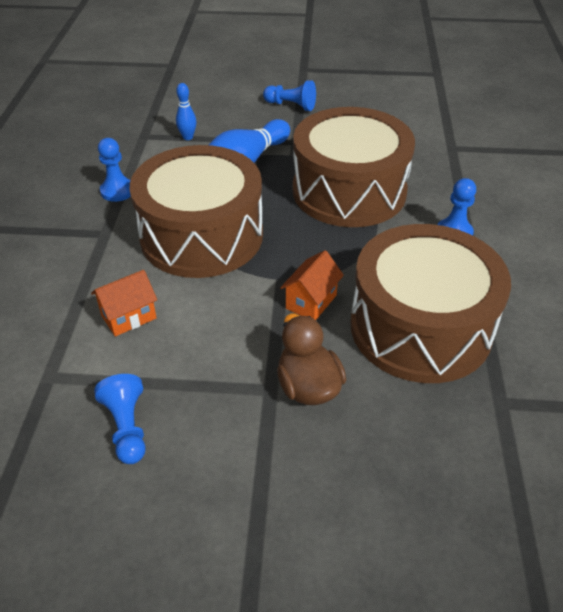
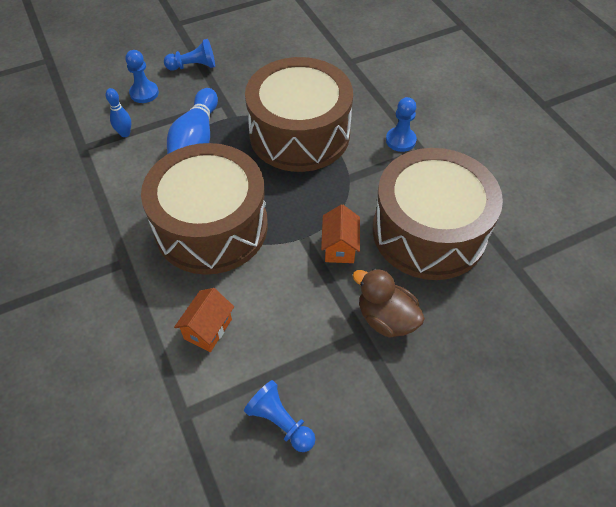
camera: 30 degrees left, 10 degrees up
blue pawn [98,138,131,202] -> blue pawn moved to [126,50,159,103]

